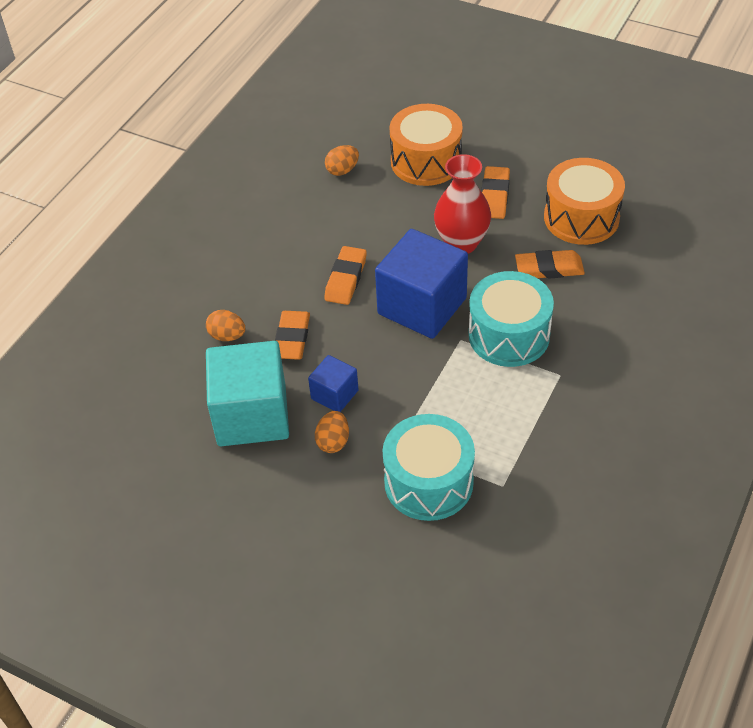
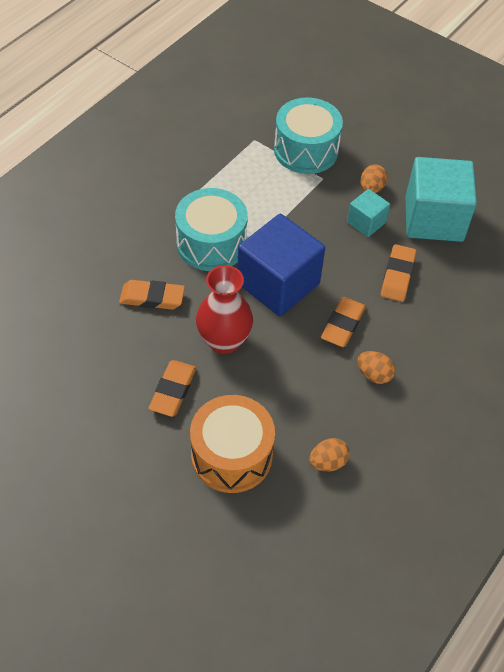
camera: 175 degrees left, 5 degrees up
orange egg [206,310,245,341] -> orange egg moved to [358,351,395,384]
blue cube [308,355,359,412] -> turquoise cube [347,189,390,237]
orange drum [544,158,625,245] -> none

